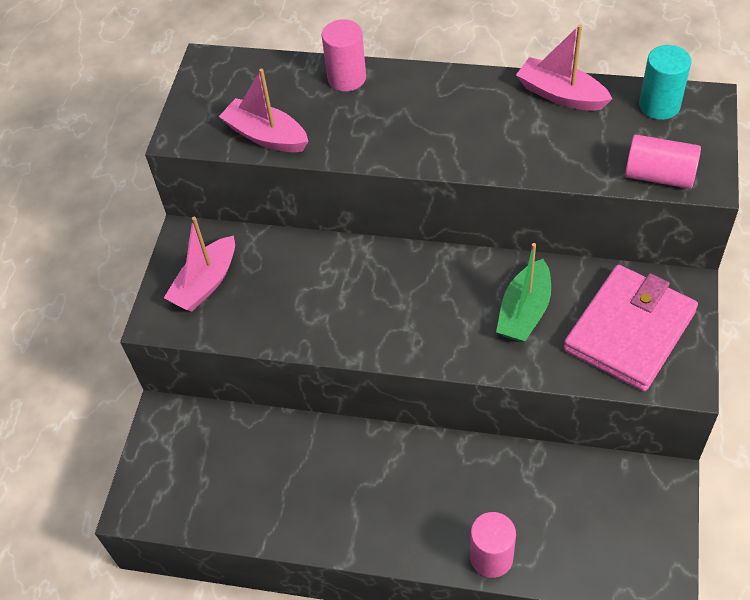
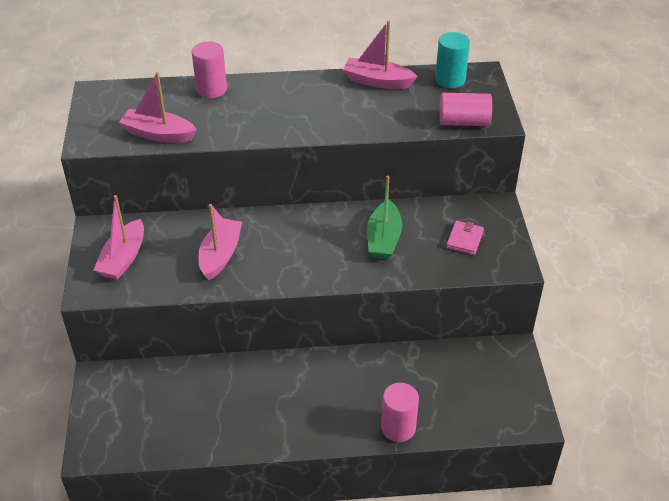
camera: 20 degrees left, 10 degrees down
pink wallet [563,265,698,391] -> pink wallet [446,221,484,255], size x0.43
none -> pink boat [199,204,242,280]

